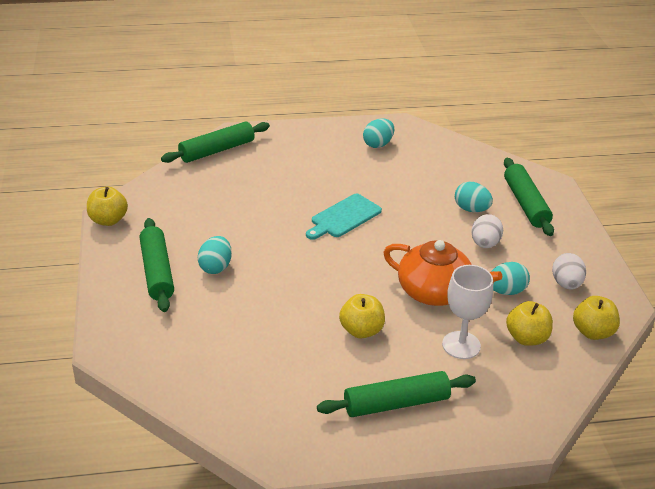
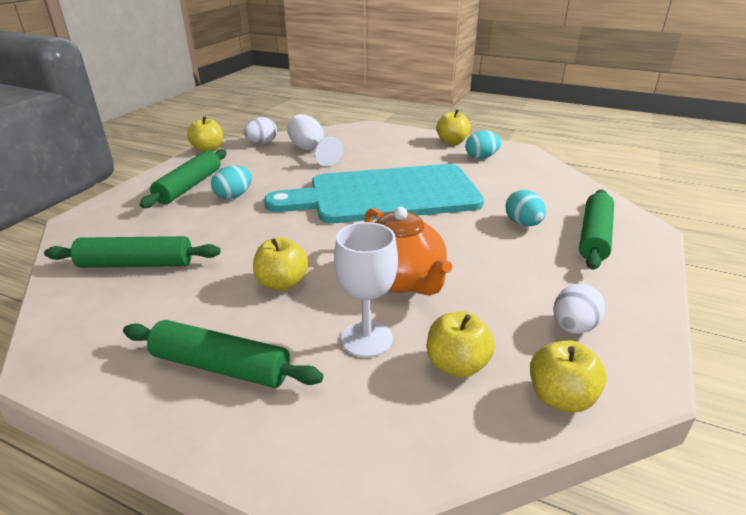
camera: 35 degrees right, 5 degrees down
green rolling pin [161,121,270,163] -> green rolling pin moved to [44,236,221,268]
turquoise cutting board [306,194,382,240] -> turquoise cutting board [264,164,484,223], size x2.30
white egg [472,214,503,248] -> white egg moved to [244,117,277,144]
turquoise egg [491,262,530,295] -> none
none -> white goblet [287,114,343,167]
none -> yellow apple [436,109,471,145]

